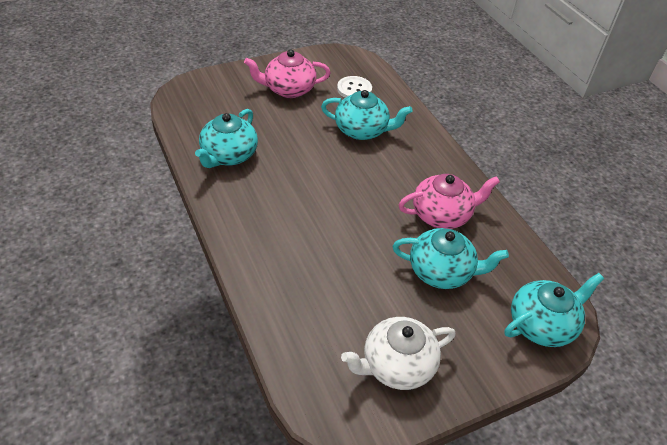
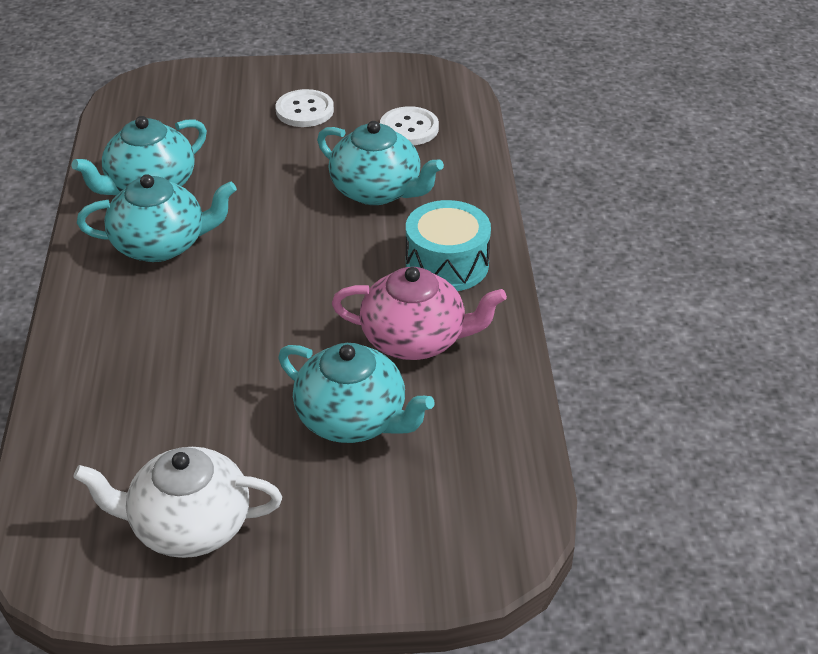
camera: 25 degrees right, 5 degrees down
pink teapot [244,49,330,98] -> white button [276,89,334,127]
turquoise teapot [505,273,604,347] -> turquoise teapot moved to [77,174,237,262]
none -> turquoise drum [406,200,491,291]

